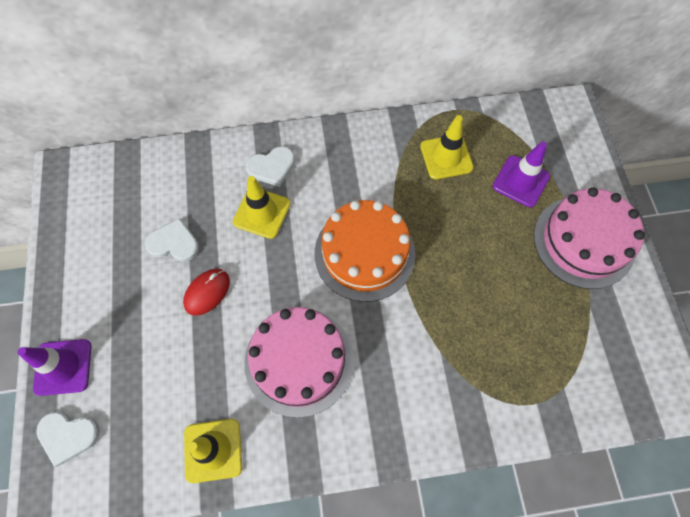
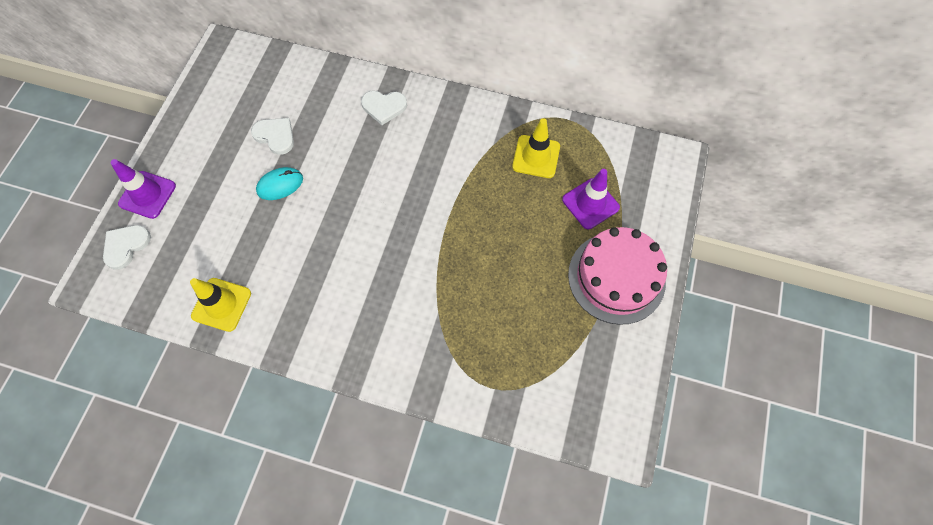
camera: 25 degrees right, 0 degrees up
white heart [36,412,100,467] -> white heart turned 90 degrees clockwise [103,225,151,270]
red mouse [183,269,230,316] -> turquoise mouse [256,167,303,200]
yellow traffic cone [233,176,291,239] -> none
pink cake [244,307,354,418] -> none
orange cake [315,200,415,302] -> none

